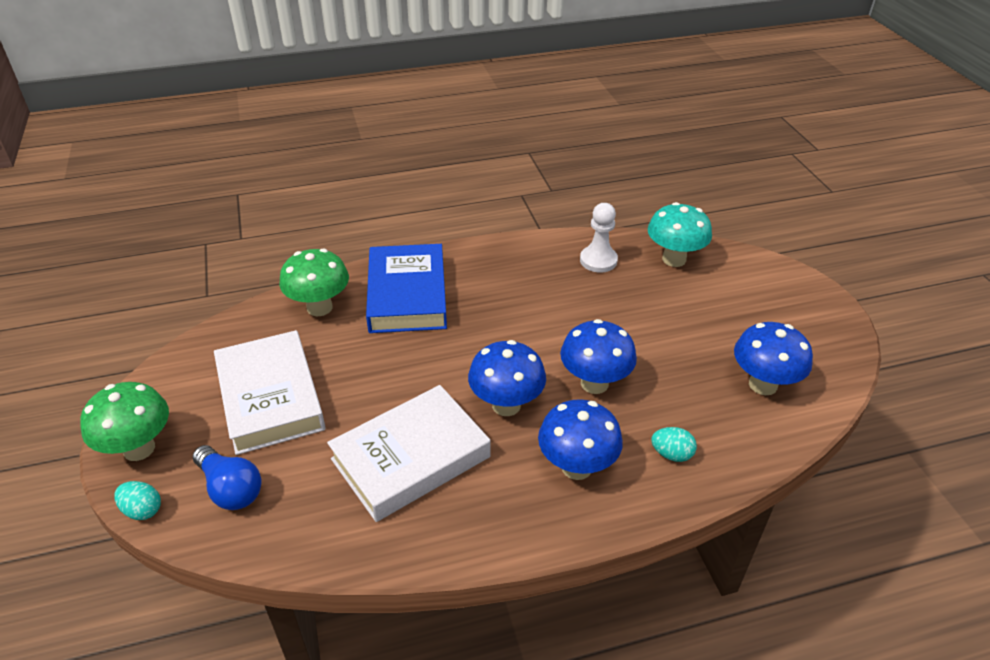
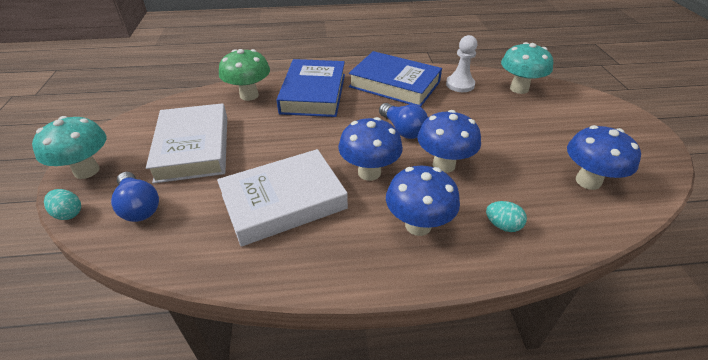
camera: 10 degrees right, 0 degrees up
green mushroom [80,382,169,461] -> turquoise mushroom [32,116,106,179]
none -> blue book [349,51,442,107]
none -> blue light bulb [379,103,428,139]

